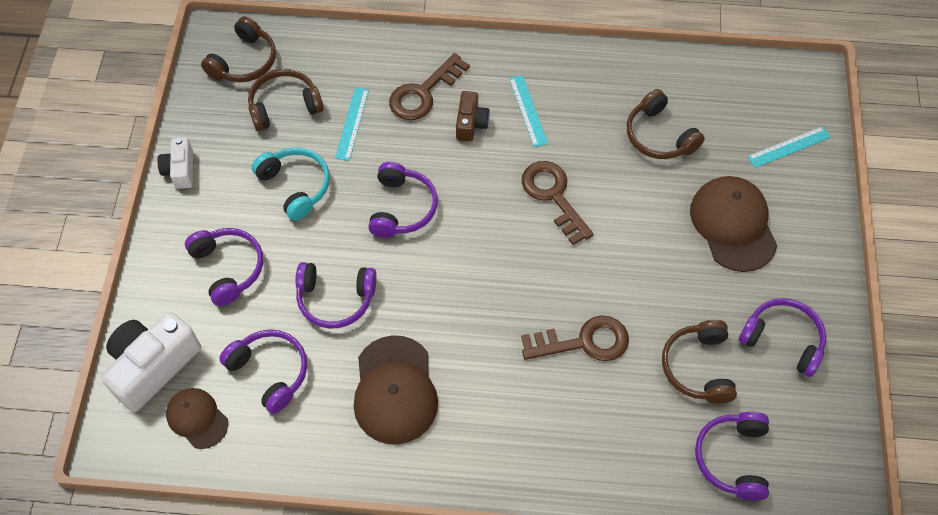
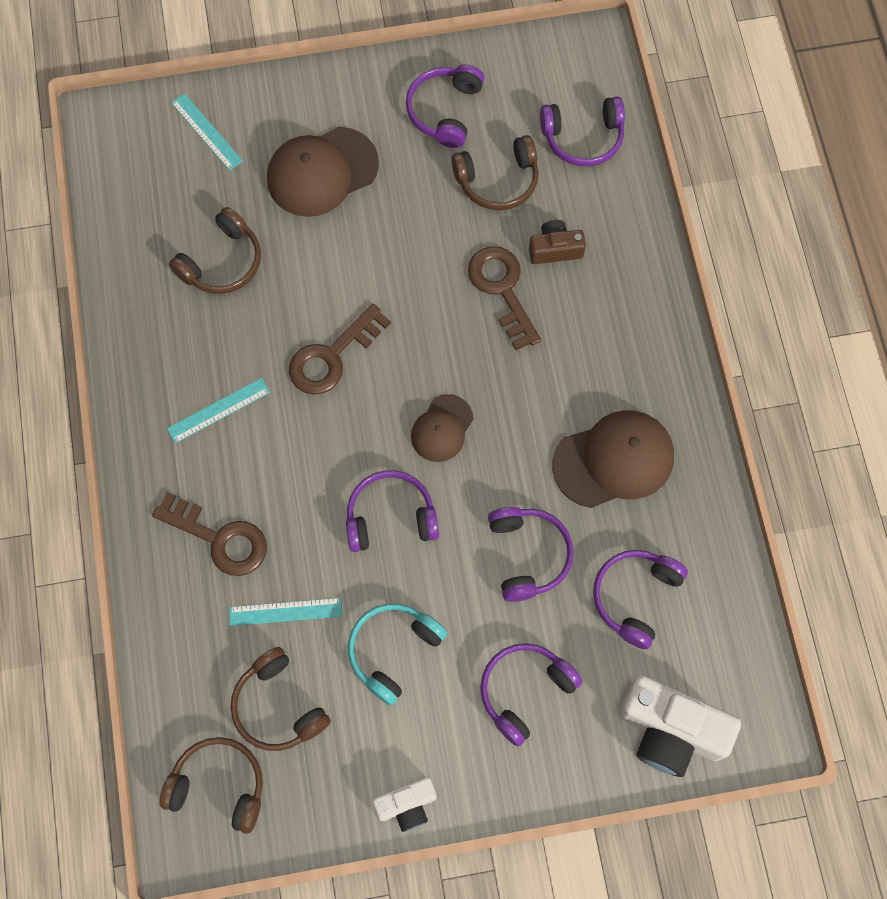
camera: 105 degrees left, 10 degrees up
brown cap [166,388,228,449] -> brown cap moved to [411,394,474,462]
brown camera [456,91,490,141] -> brown camera moved to [529,220,586,264]

